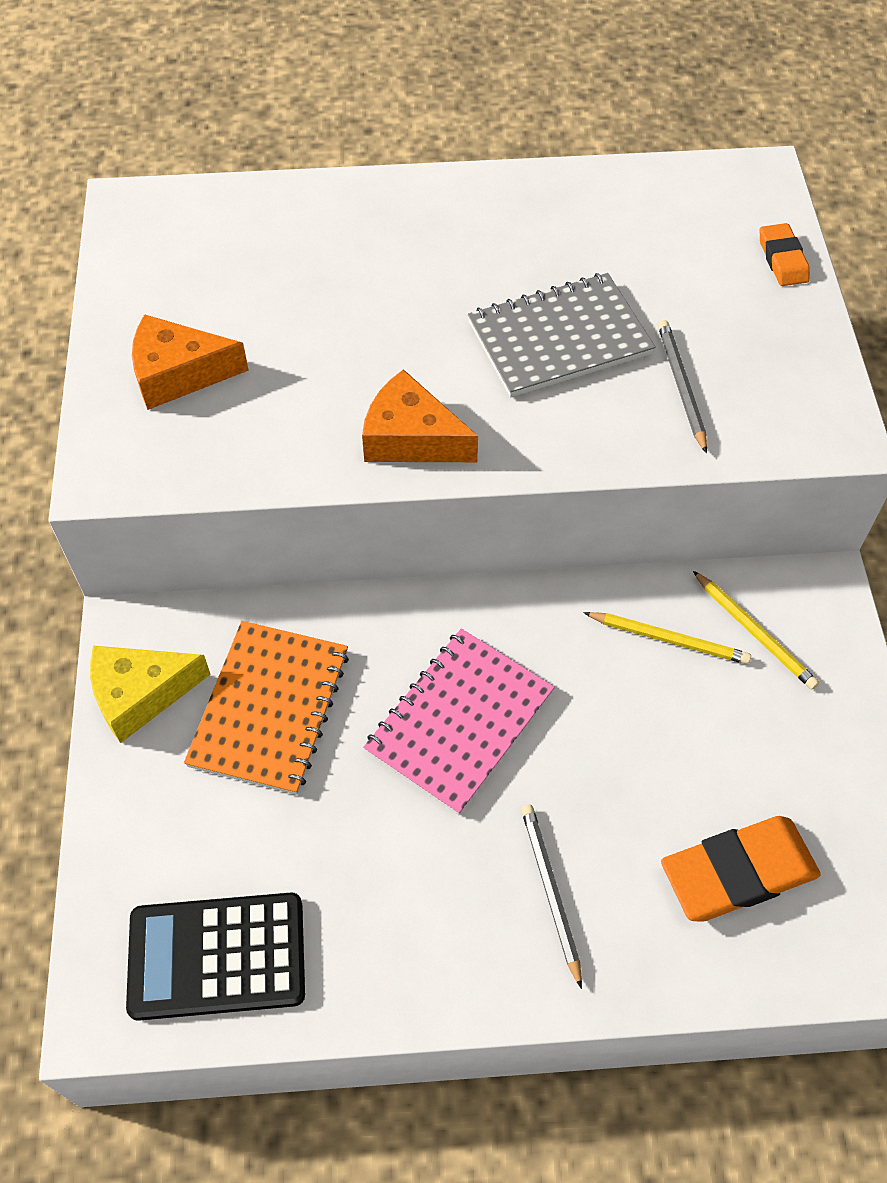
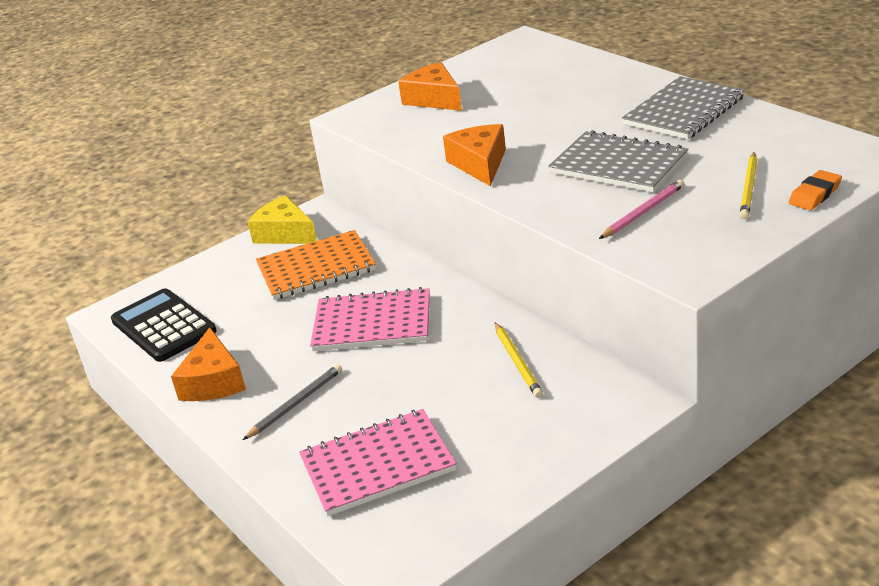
camera: 60 degrees right, 25 degrees down
grey pencil [658,320,707,454] -> pink pencil [599,179,684,239]
orange eraser [661,816,821,922] -> pink notebook [299,409,456,516]
yellow pencil [693,571,819,689] -> yellow pencil moved to [740,152,757,219]
none -> orange cheese [171,327,246,401]
none -> grey notebook [622,76,745,140]

